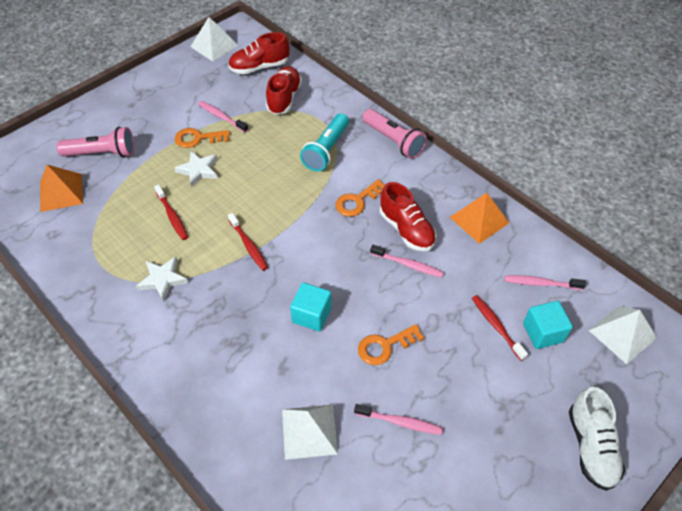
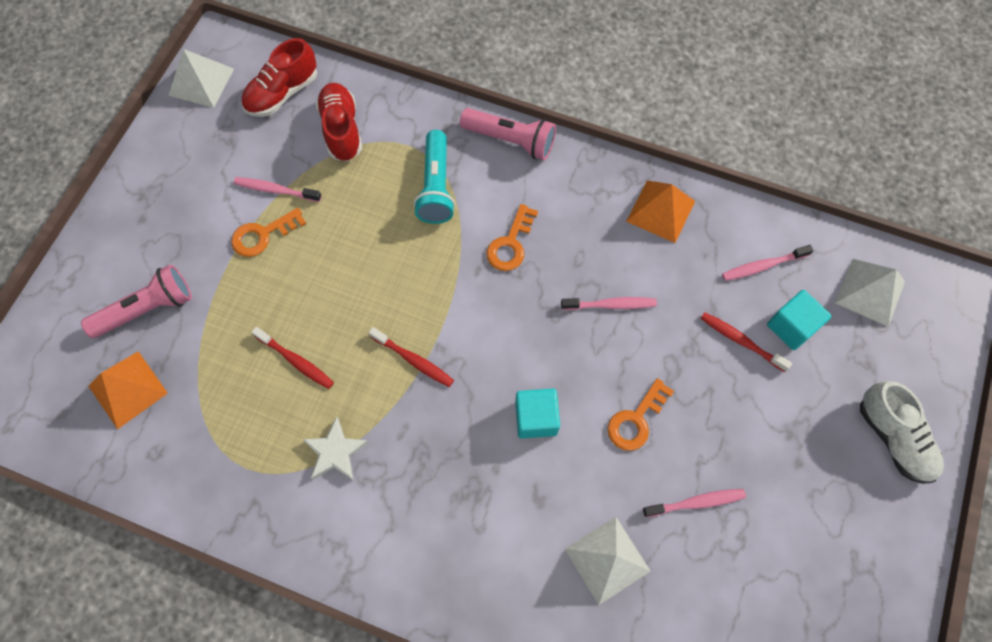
camera: 25 degrees left, 15 degrees up
white star [174,151,218,188] -> none
red shoe [380,182,436,251] -> none

